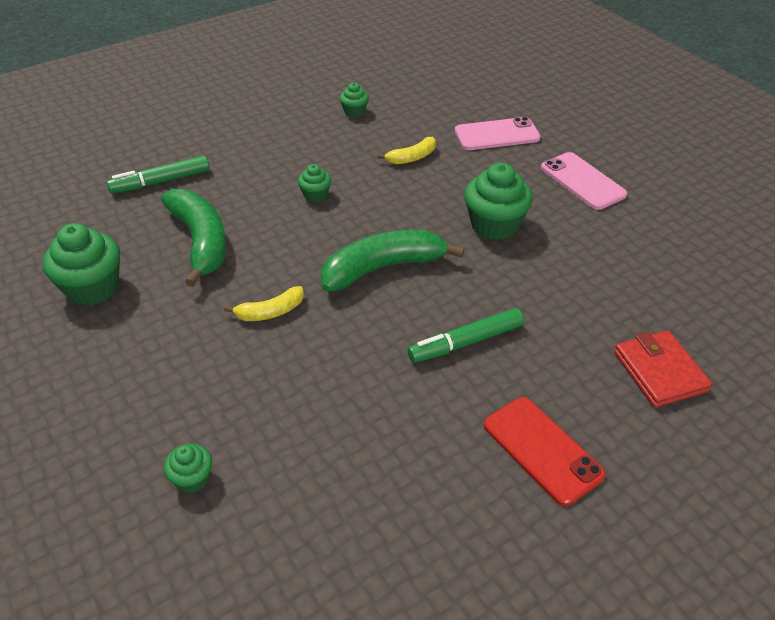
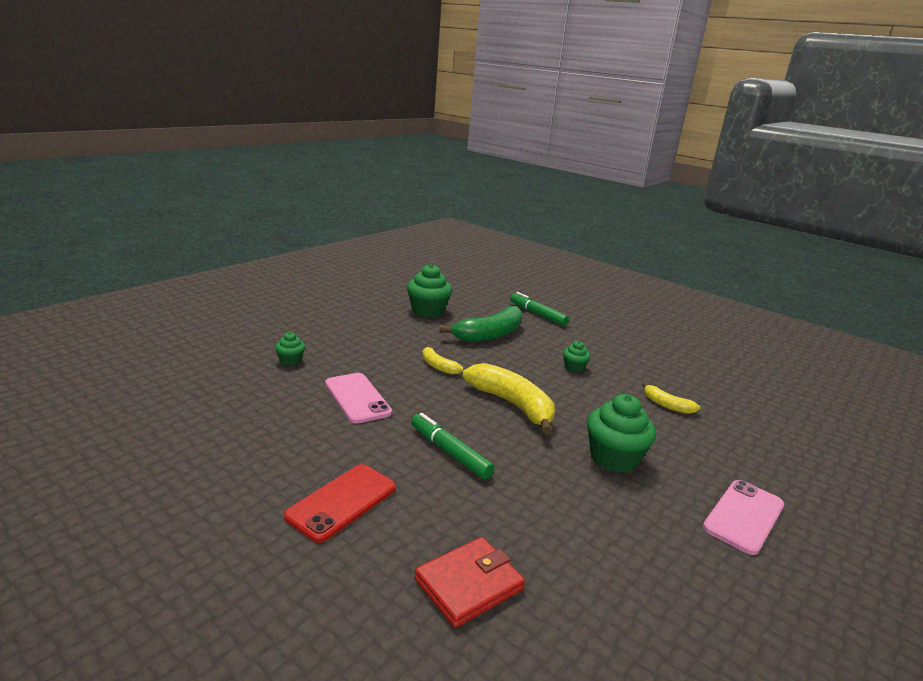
camera: 70 degrees right, 20 degrees down
green banana [320,230,465,292] -> yellow banana [463,363,555,434]
green cupcake [340,83,369,117] -> none
pink phone [455,117,541,150] -> pink phone moved to [325,373,392,424]

